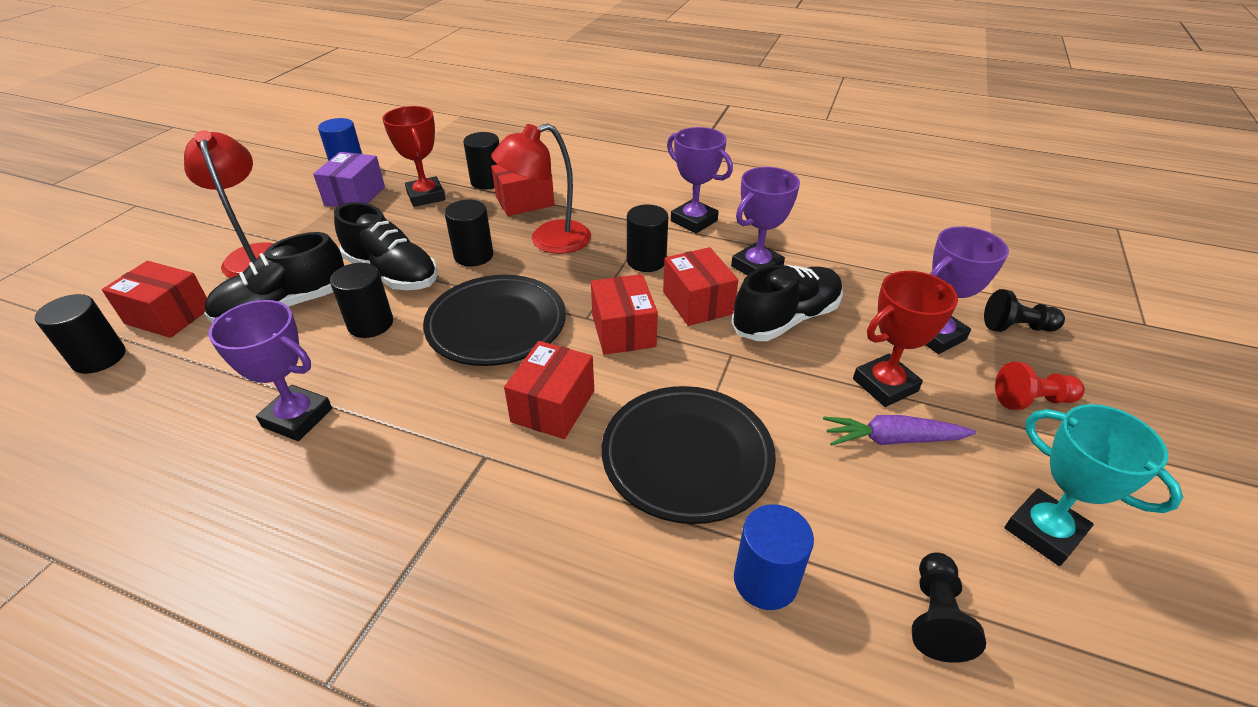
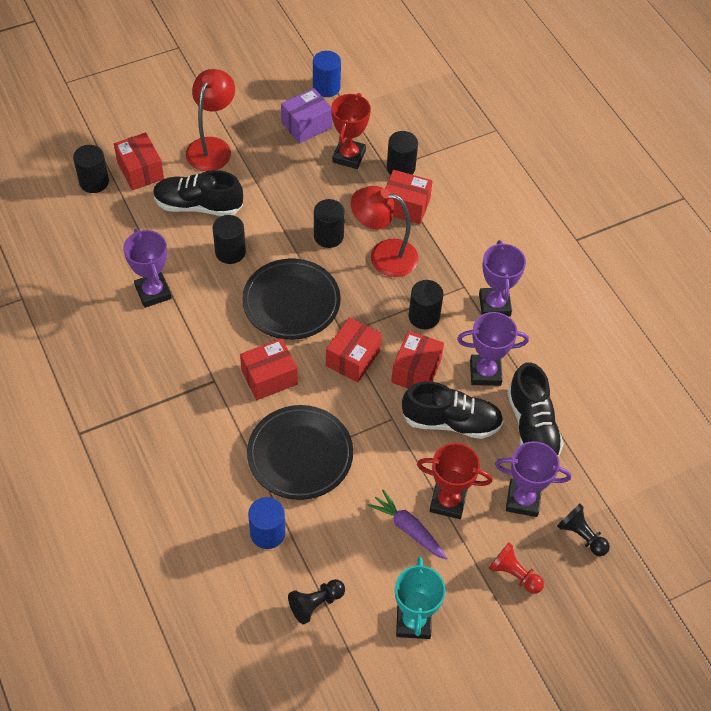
camera: 40 degrees right, 15 degrees up
black shoe [334,202,438,290] -> black shoe moved to [507,362,564,457]

